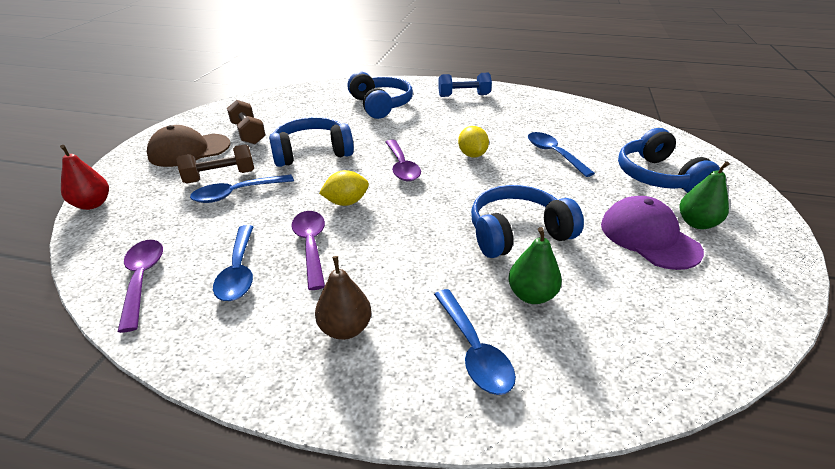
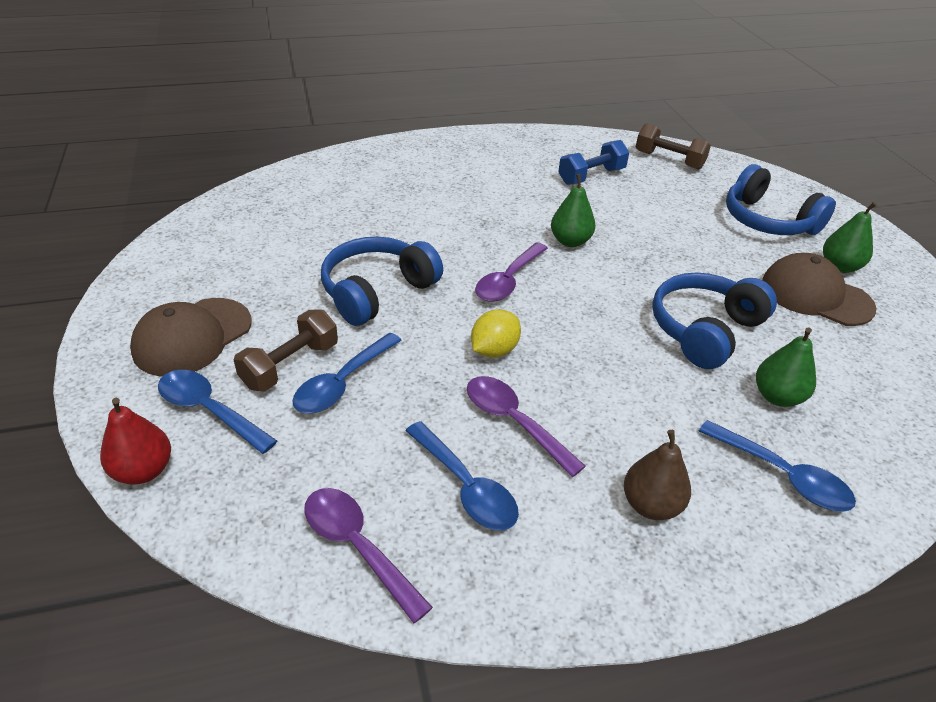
camera: 30 degrees left, 5 degrees up
brown dumbbell [227,100,266,144] -> brown dumbbell moved to [636,123,711,170]
blue headphones [347,72,413,119] -> none
purple spoon [386,139,421,181] -> purple spoon turned 75 degrees clockwise [475,242,548,302]
blue dumbbell [438,73,492,97] -> blue dumbbell moved to [558,140,629,185]
yellow lemon [458,126,489,158] -> green pear [551,174,596,247]
blue spoon [528,132,595,177] -> blue spoon moved to [158,370,277,454]
purple cap [601,196,704,270] -> brown cap [762,253,876,326]

